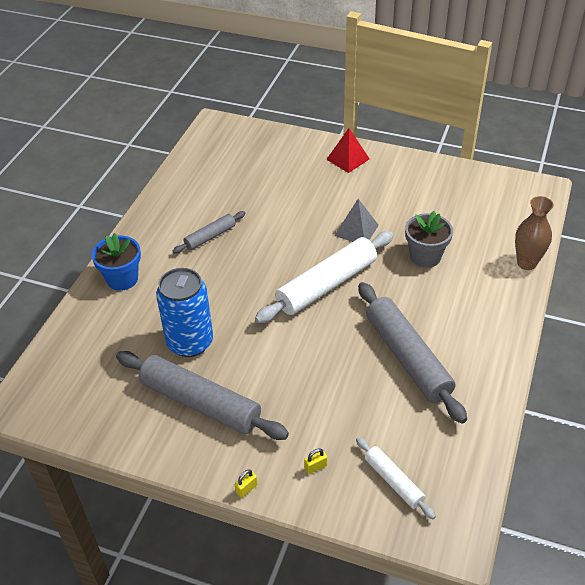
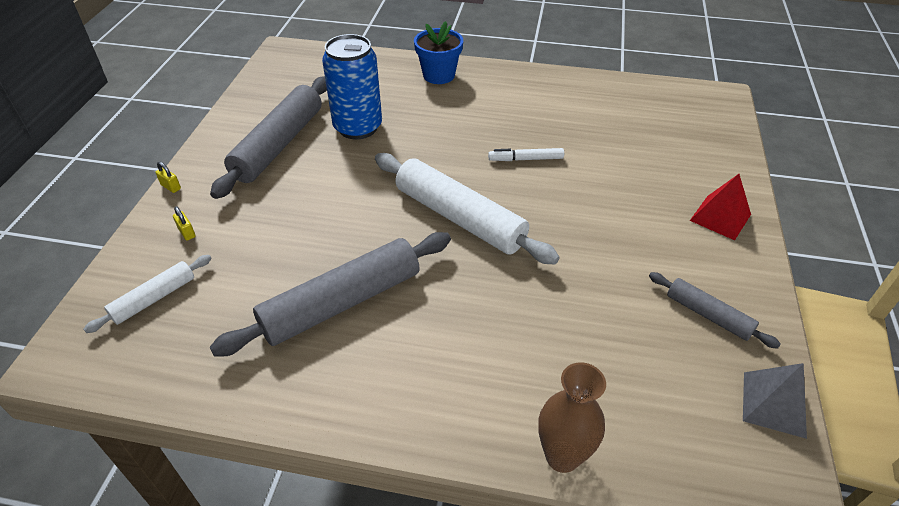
camera: 80 degrees right, 0 degrees up
grey rolling pin [173,211,246,253] -> grey rolling pin moved to [649,272,781,349]
grey pyramid [334,199,379,242] -> grey pyramid moved to [743,363,807,439]
grey flower pot [405,211,453,268] -> none
none -> white marker [488,148,564,161]

